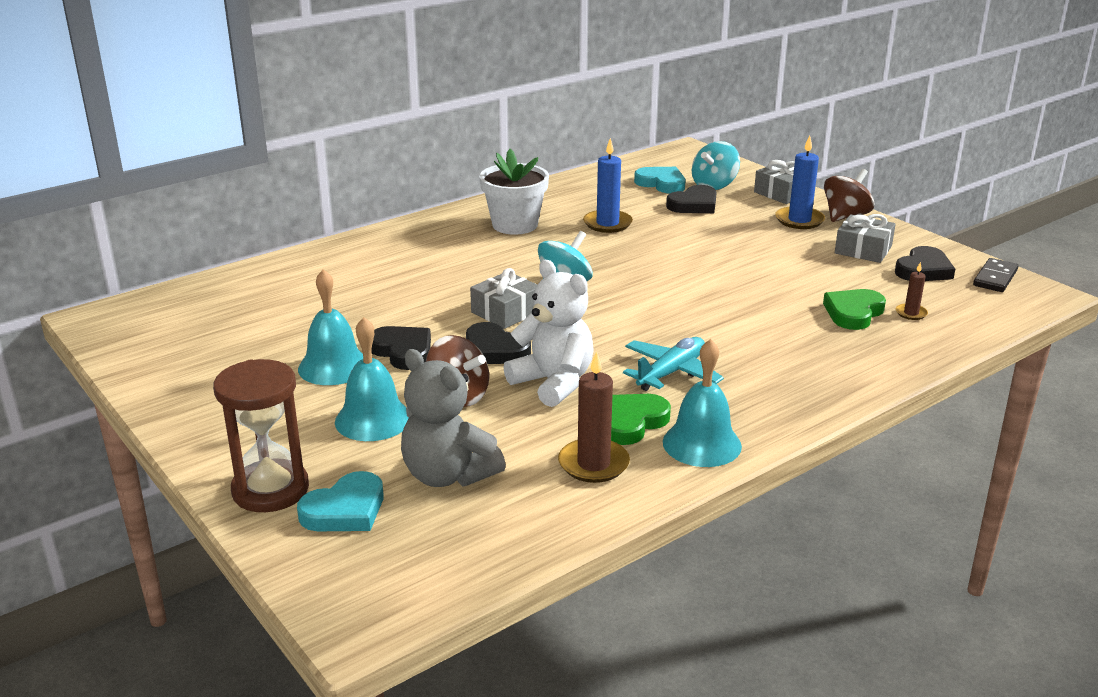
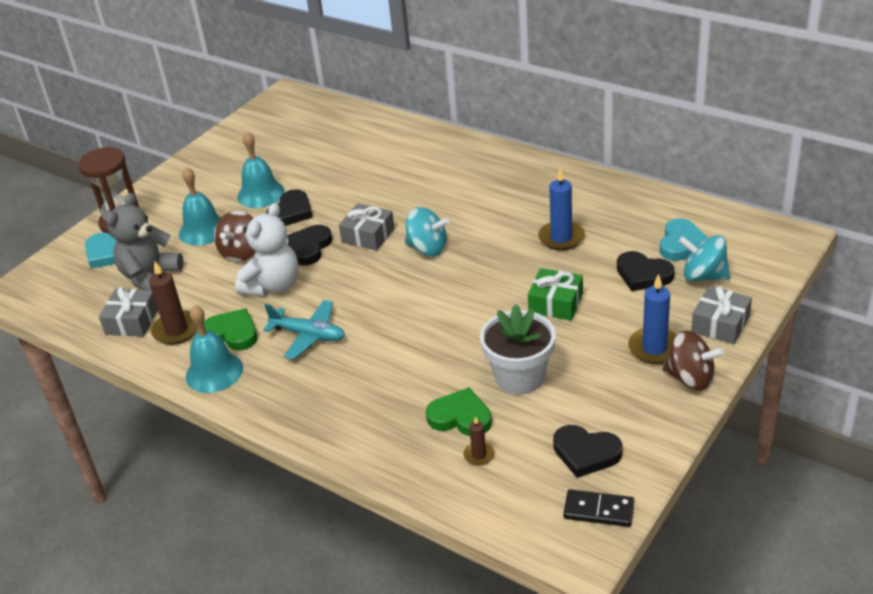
camera: 75 degrees right, 10 degrees up
white flower pot [480,149,549,235] -> white flower pot moved to [480,304,556,394]
grey gift [835,214,896,263] -> grey gift moved to [99,287,158,337]
none -> green gift [528,268,583,320]

